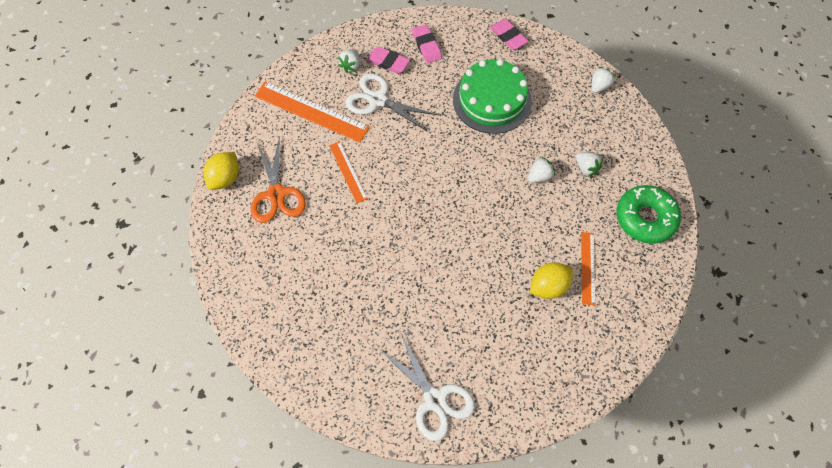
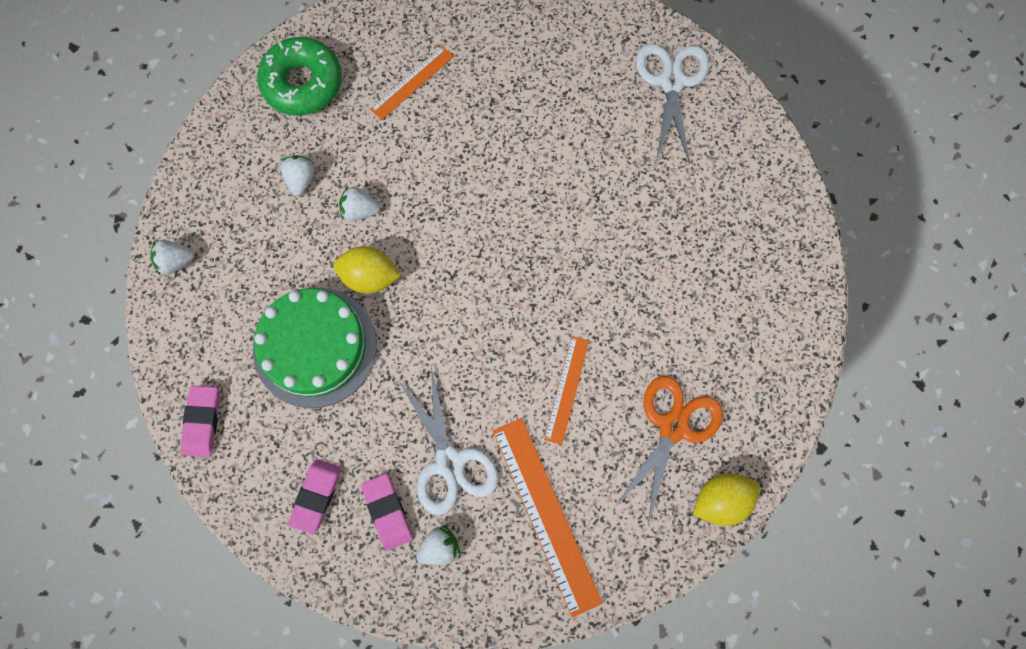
camera: 140 degrees left, 10 degrees up
yellow lemon [530,262,573,299] -> yellow lemon moved to [333,246,401,294]

